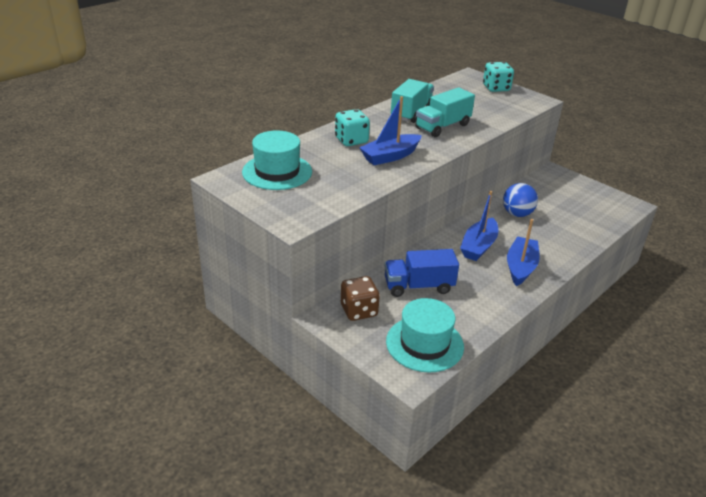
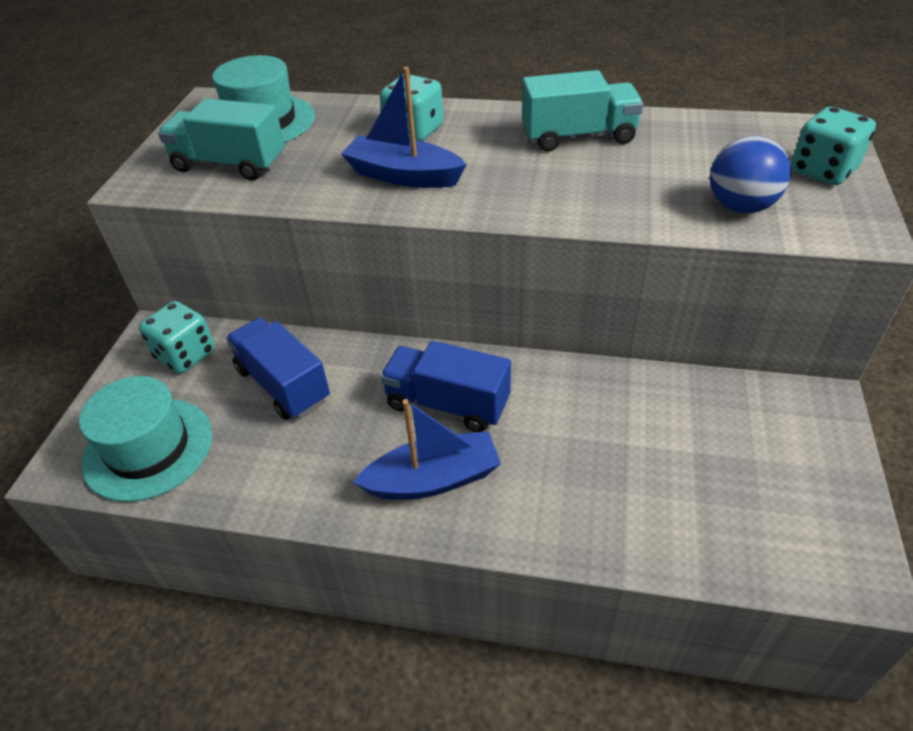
camera: 60 degrees right, 10 degrees up
brown dice [341,276,380,321] -> turquoise dice [139,301,215,374]
turquoise truck [416,87,475,137] -> turquoise truck moved to [158,98,285,180]
blue boat [460,191,498,261] -> blue truck [380,341,511,432]
blue ball [503,183,538,217] -> blue ball moved to [710,136,791,213]

